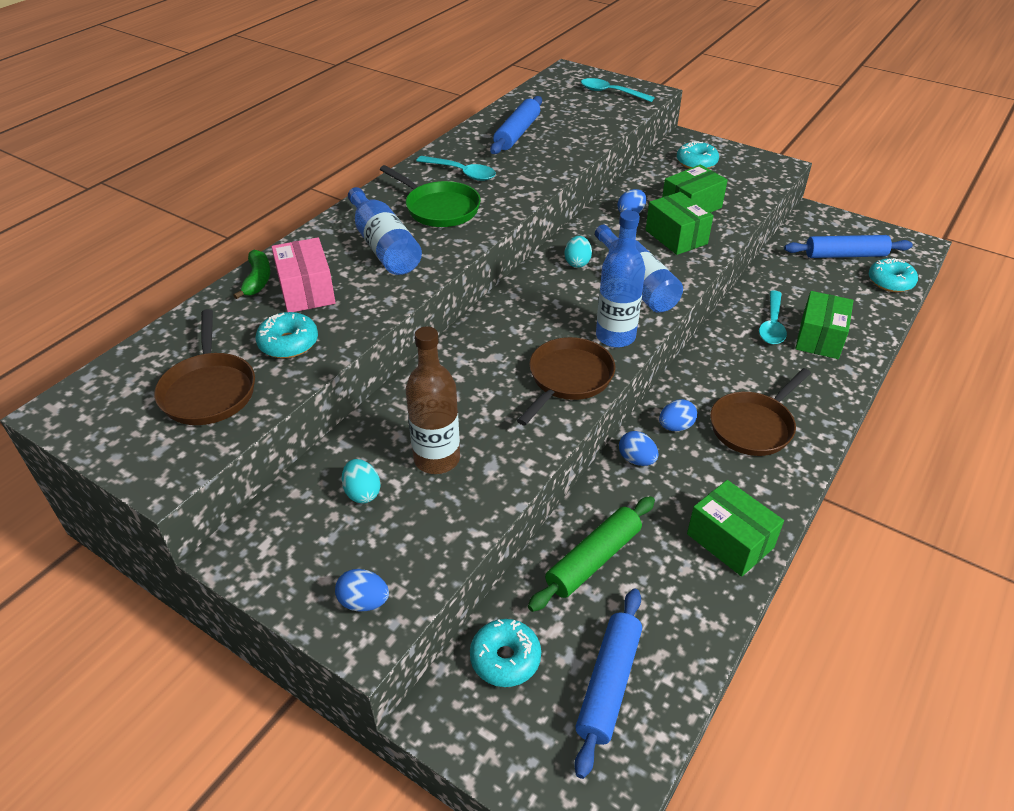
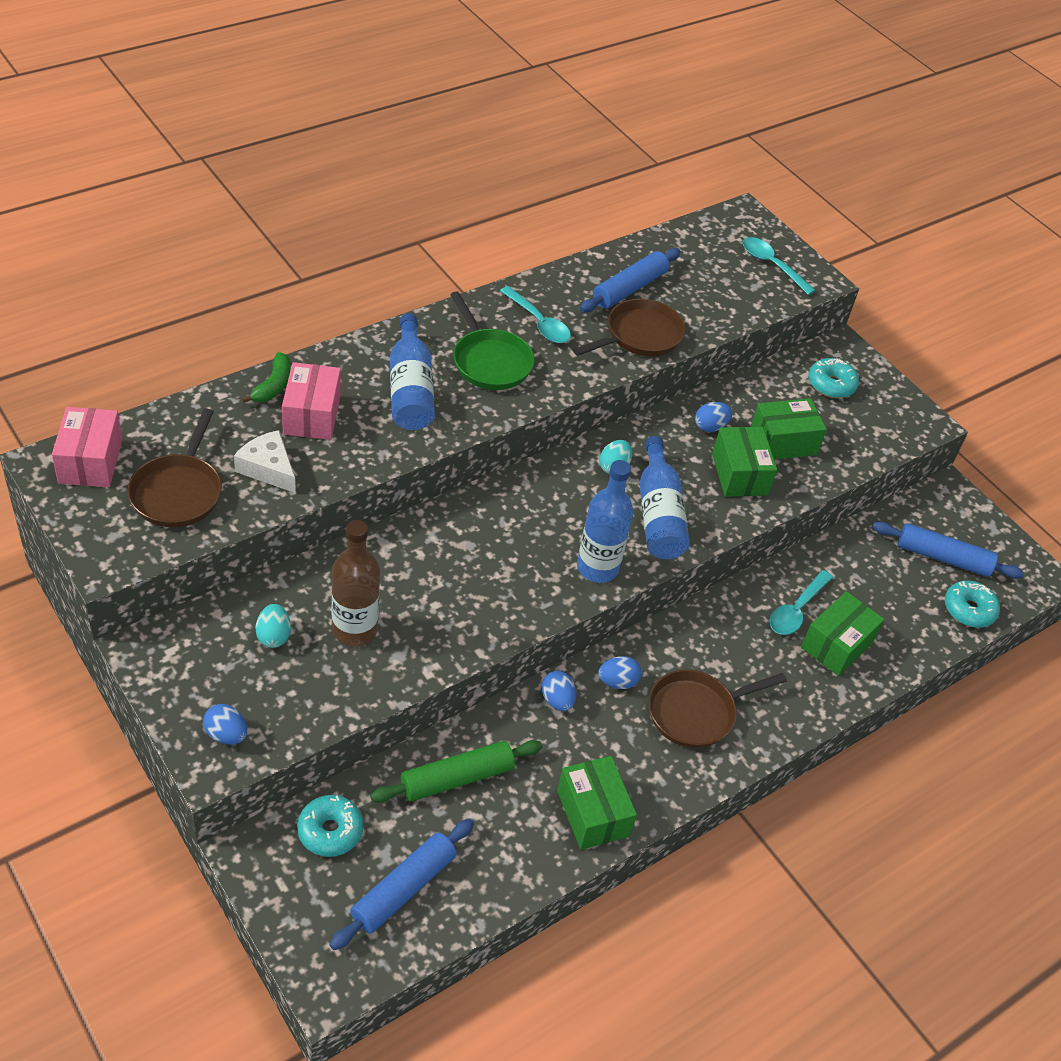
camera: 15 degrees right, 5 degrees up
turquoise donut [255,312,318,358] -> white cheese [234,430,296,493]
brown pan [517,337,615,426] -> brown pan moved to [573,299,686,356]
none -> pink box [52,407,122,487]

